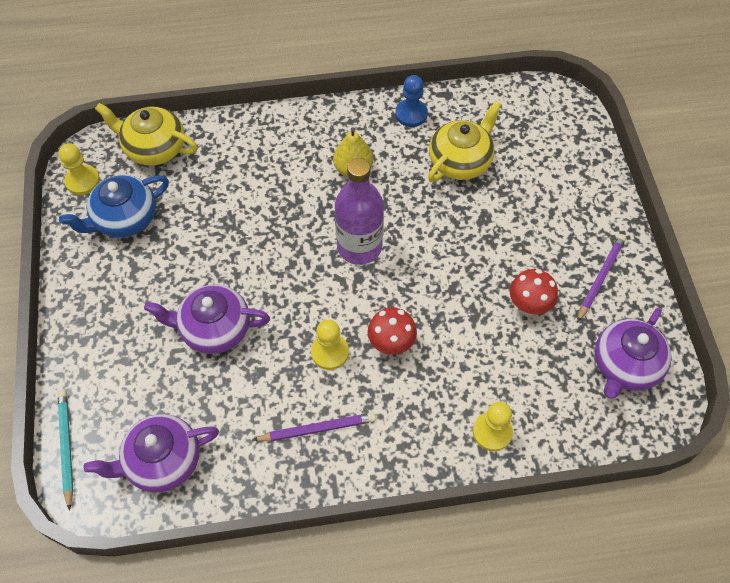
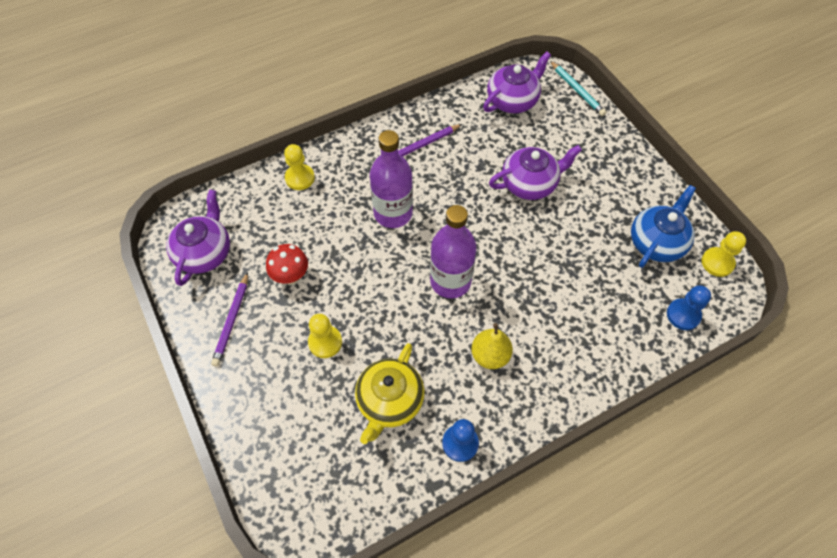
camera: 160 degrees right, 0 degrees up
yellow teapot [95,103,198,166] -> blue pawn [667,285,711,330]
yellow pawn [311,319,349,370] -> yellow pawn moved to [308,314,342,358]
red mushroom [368,307,417,355] -> purple bottle [370,130,413,228]

